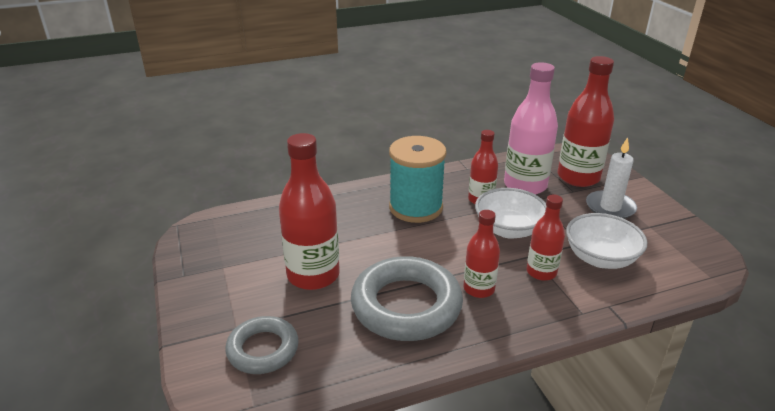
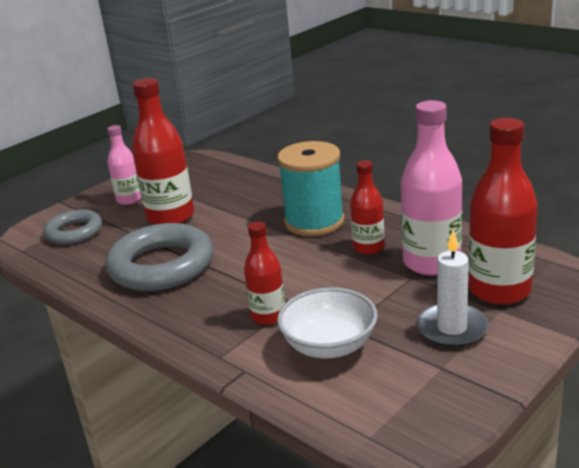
camera: 65 degrees right, 5 degrees down
red bottle [463,210,500,298] -> none
white bowl [475,188,546,239] -> none
none -> pink bottle [107,125,141,205]

